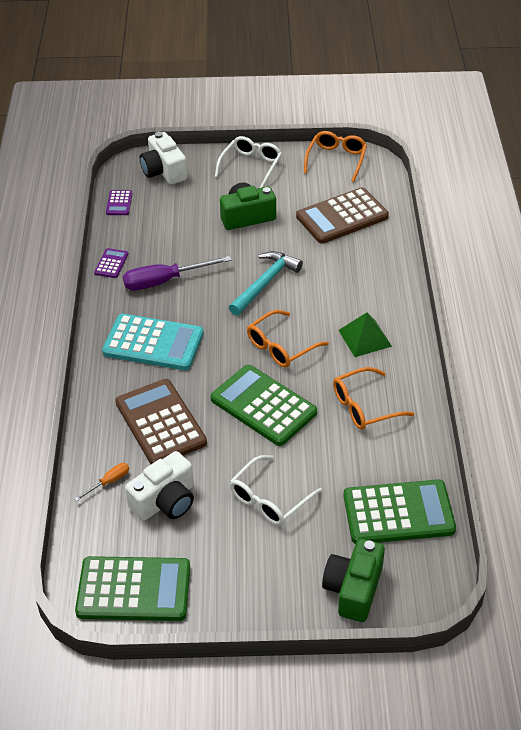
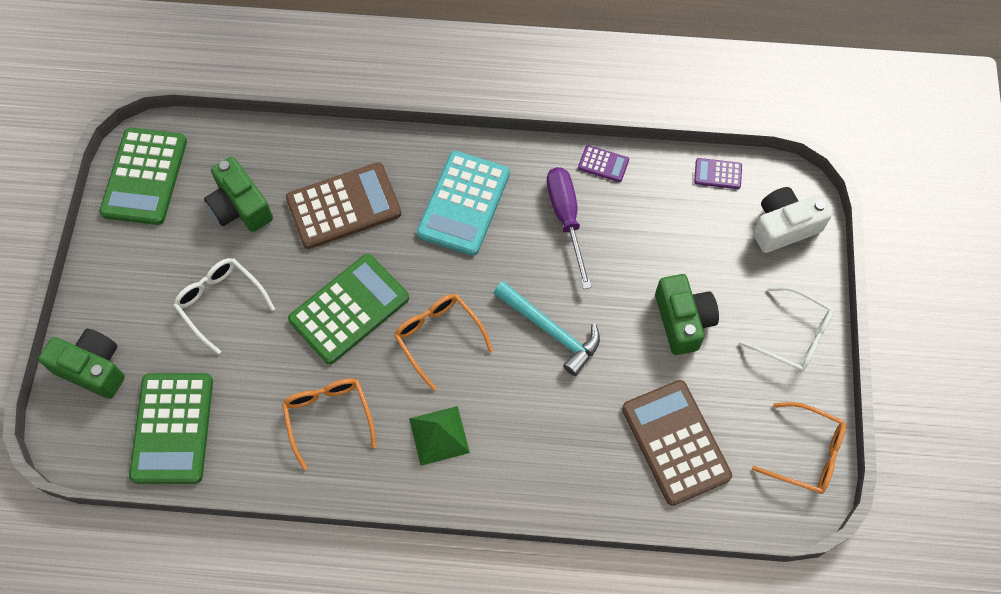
camera: 95 degrees right, 20 degrees up
orange screwdriver [75,463,129,501] -> none
white camera [125,451,194,521] -> green camera [204,157,273,232]

